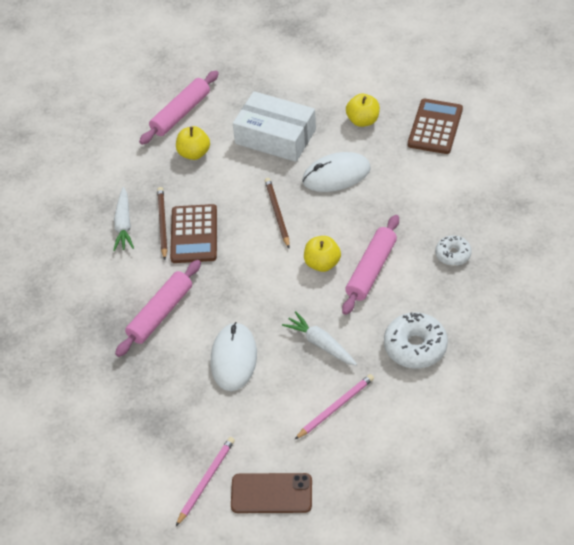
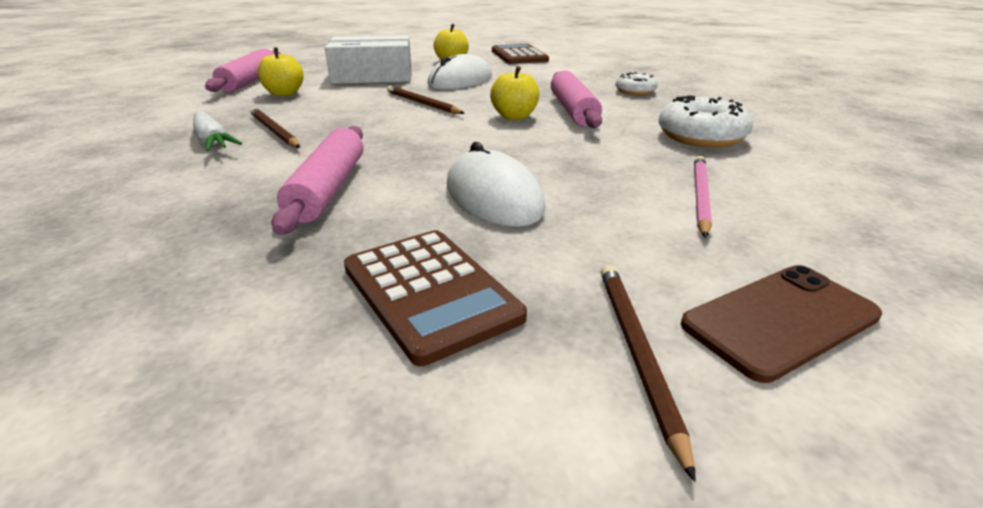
camera: 35 degrees left, 20 degrees down
brown calculator [170,204,217,263] -> brown calculator moved to [344,230,527,366]
pink pencil [176,437,235,526] -> brown pencil [601,265,696,482]
white carrot [282,311,357,365] -> none

